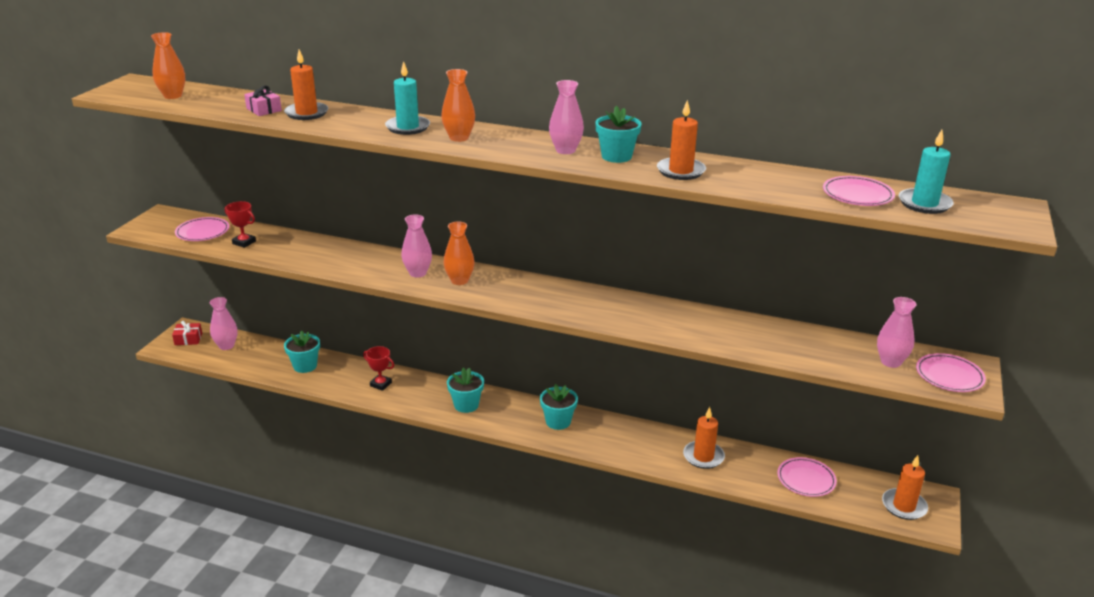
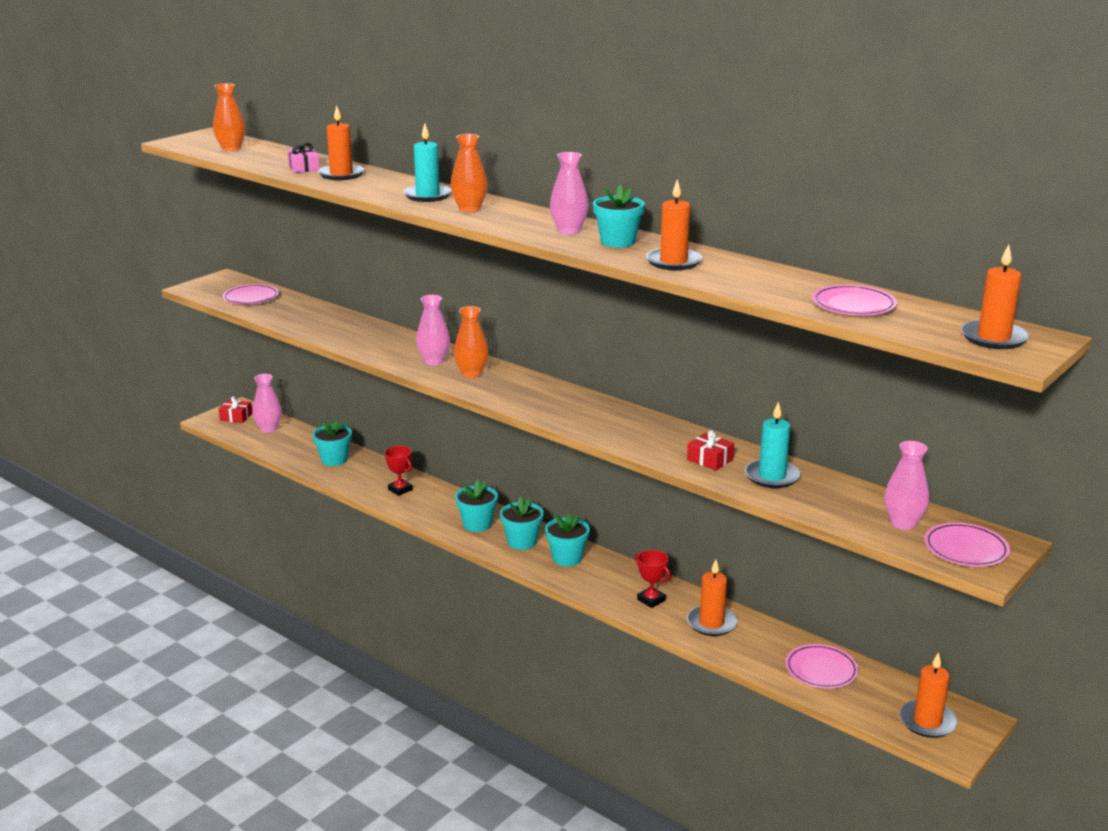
camera: 20 degrees right, 5 degrees down
red trophy [225,201,256,248] -> red trophy moved to [635,550,671,608]
turquoise candle [899,130,954,214] -> turquoise candle moved to [745,402,800,488]
none -> turquoise flower pot [500,496,544,550]
none -> red gift [687,430,734,471]
none -> orange candle [961,244,1029,349]

